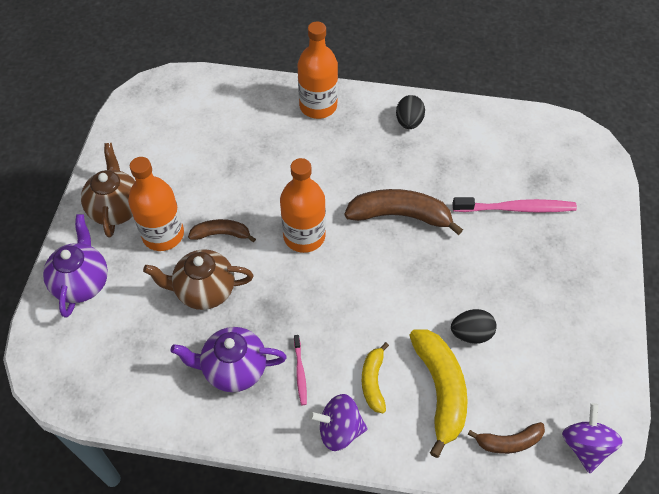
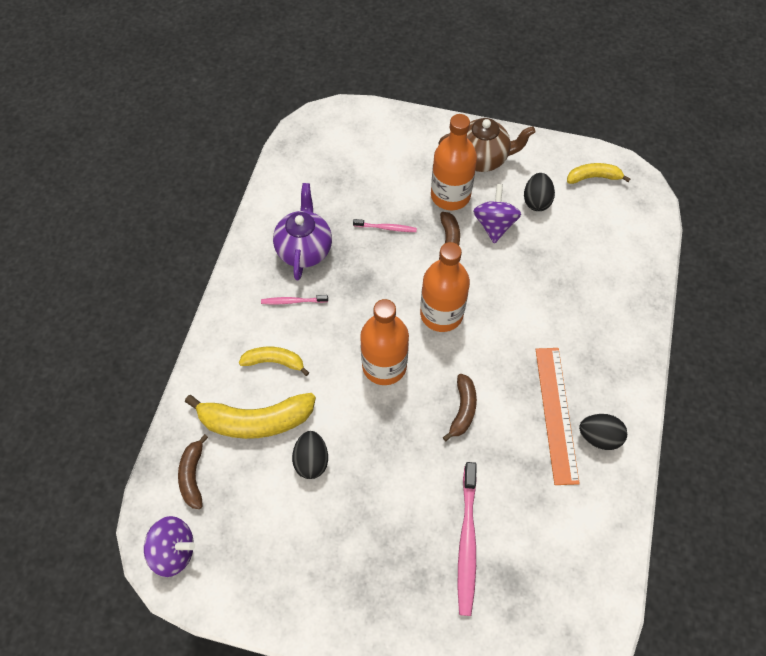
camera: 95 degrees right, 5 degrees up
purple teapot [43,214,108,318] -> none
brown teapot [143,249,253,310] -> pink toothbrush [353,219,417,232]
orange bottle [298,21,338,119] -> orange bottle moved to [360,299,409,385]
purple spinning top [309,394,368,451] -> purple spinning top moved to [473,184,521,244]
brown banana [344,189,463,235] -> brown banana [443,374,477,441], size x0.57
none -> black egg [524,173,555,211]
none -> orange ruler [535,348,580,485]
none -> yellow banana [567,163,631,184]

